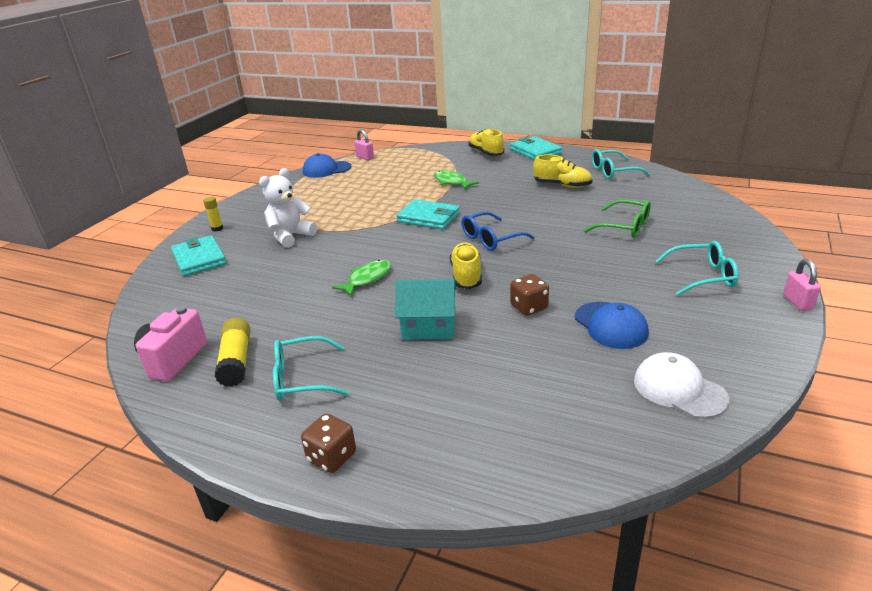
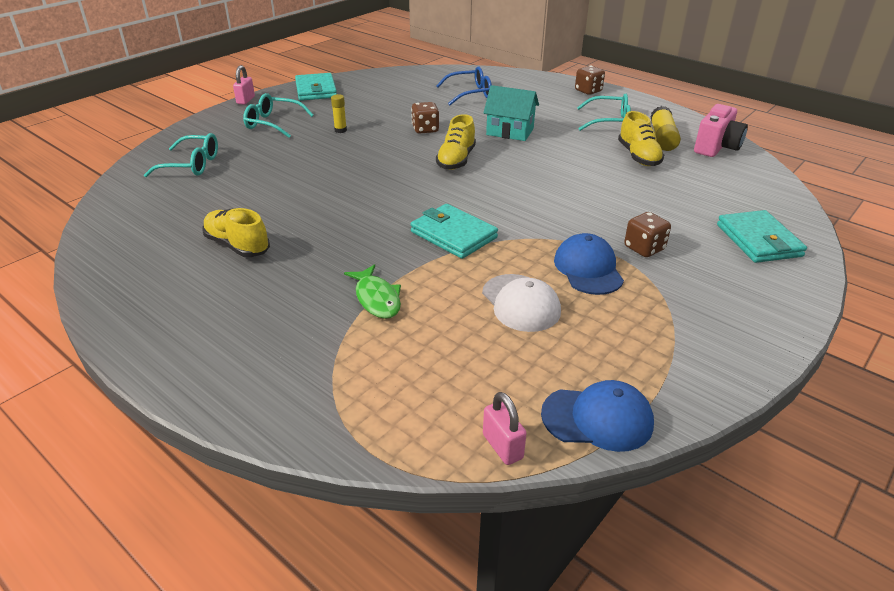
camera: 165 degrees left, 5 degrees up
yellow glue stick [203,197,223,232] -> yellow glue stick moved to [331,94,347,133]
white teddy bear [259,168,317,248] -> brown dice [624,212,671,257]
green fish [332,260,391,296] -> none
blue glasses [462,211,535,250] -> blue glasses moved to [436,66,492,105]
yellow shoe [469,129,504,156] -> yellow shoe moved to [618,111,664,166]
turquoise wallet [510,136,562,160] -> turquoise wallet moved to [295,73,337,101]
blue cap [575,302,649,349] -> blue cap moved to [554,233,624,295]
green glasses [584,200,651,238] -> none
turquoise glasses [592,149,651,179] -> turquoise glasses moved to [144,133,218,177]
white cap [634,352,729,419] -> white cap moved to [482,274,561,332]

